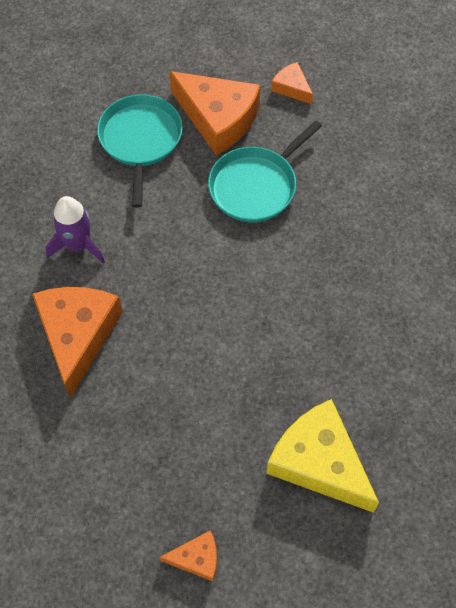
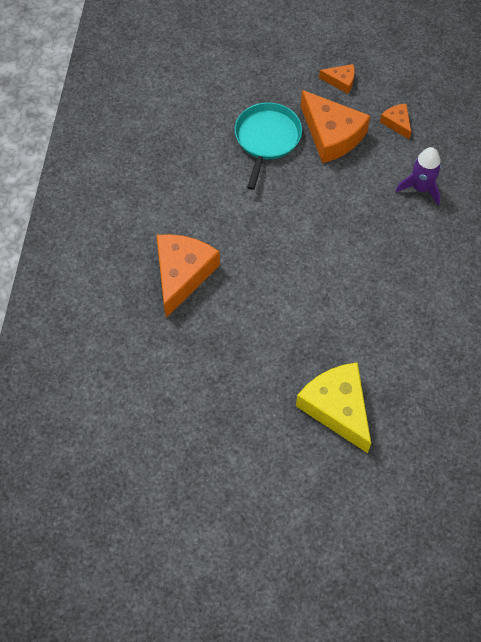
camera: 15 degrees right, 0 degrees up
purple rocket [46,196,105,263] -> purple rocket moved to [396,147,441,205]
orange cheese [160,530,217,581] -> orange cheese moved to [319,64,355,94]
turquoise pan [208,120,322,222] -> none

